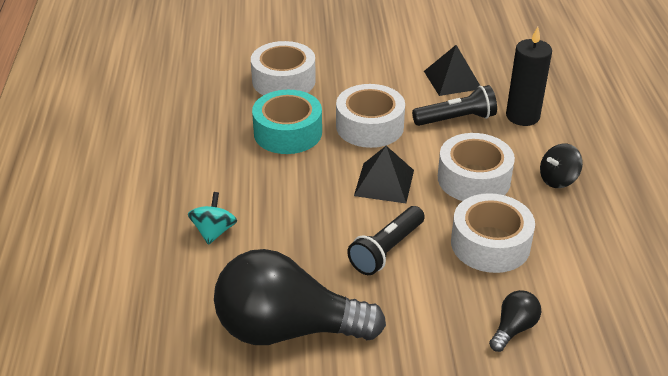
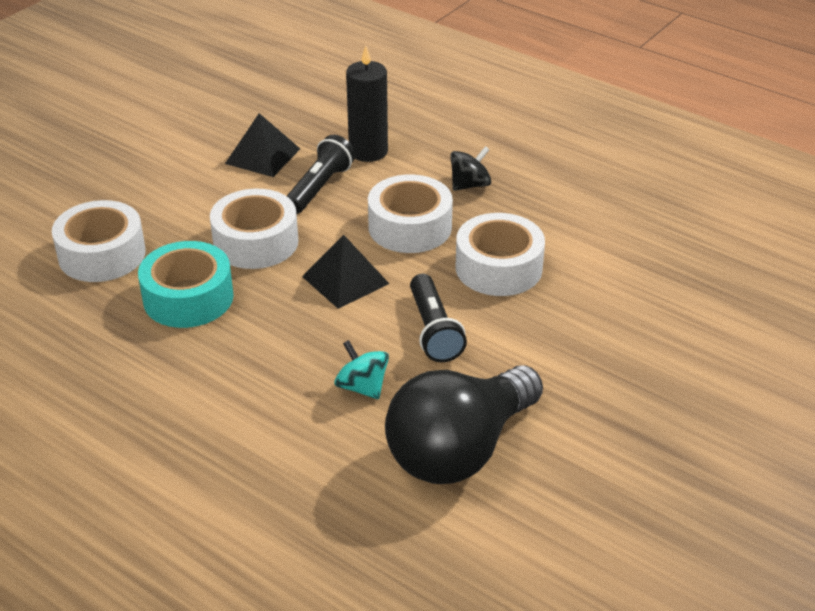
camera: 50 degrees left, 0 degrees up
turquoise spinning top [188,192,237,245] -> turquoise spinning top moved to [334,340,389,399]
black light bulb [489,290,541,352] -> none
black spinning top [540,144,583,188] -> black spinning top turned 135 degrees counterclockwise [450,146,491,191]

